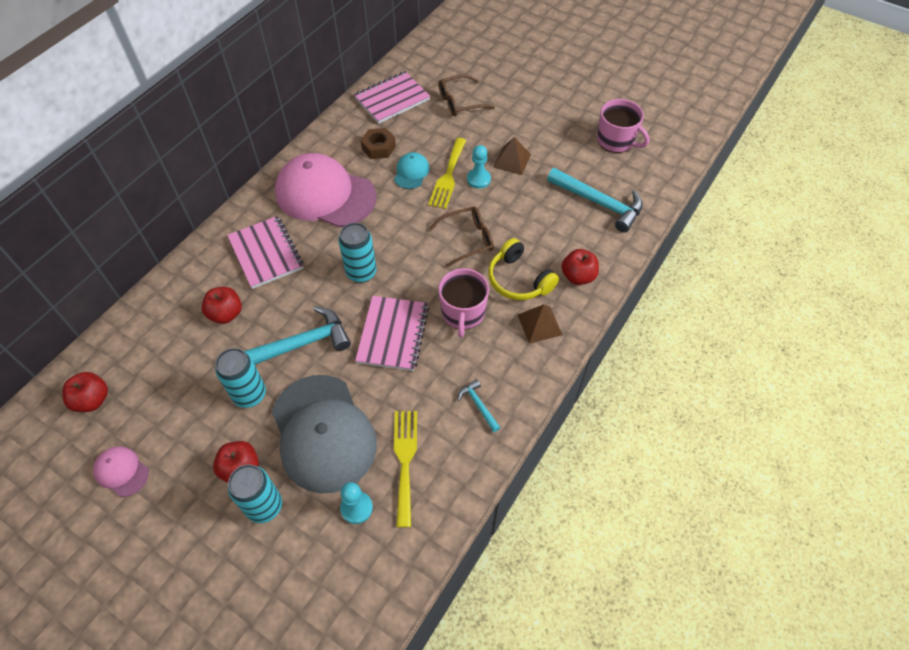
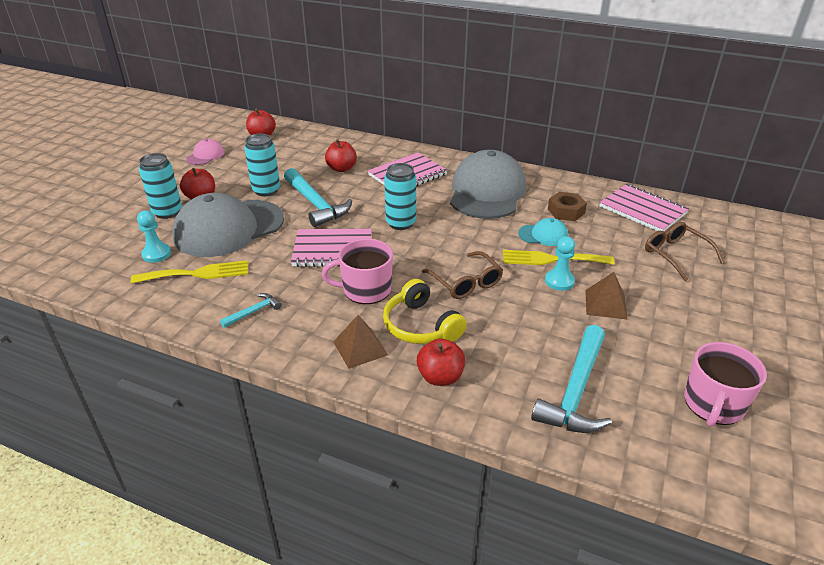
camera: 80 degrees right, 20 degrees down
pink cap [275,153,377,227] -> grey cap [450,150,526,219]
yellow headphones [488,238,559,300] -> yellow headphones turned 75 degrees counterclockwise [383,279,467,344]

